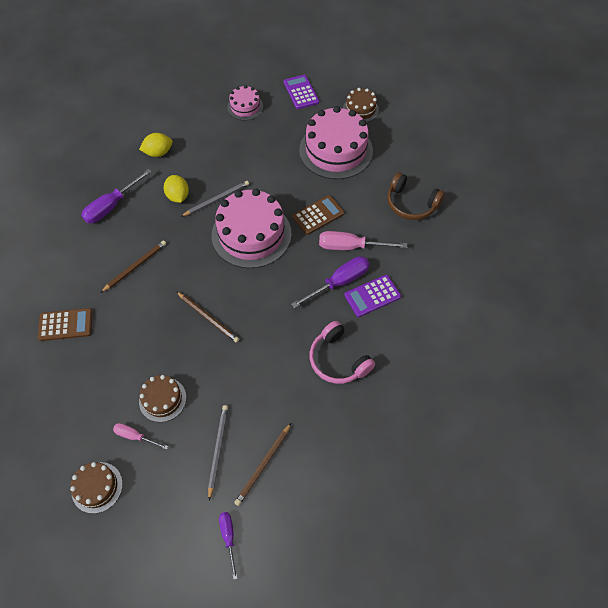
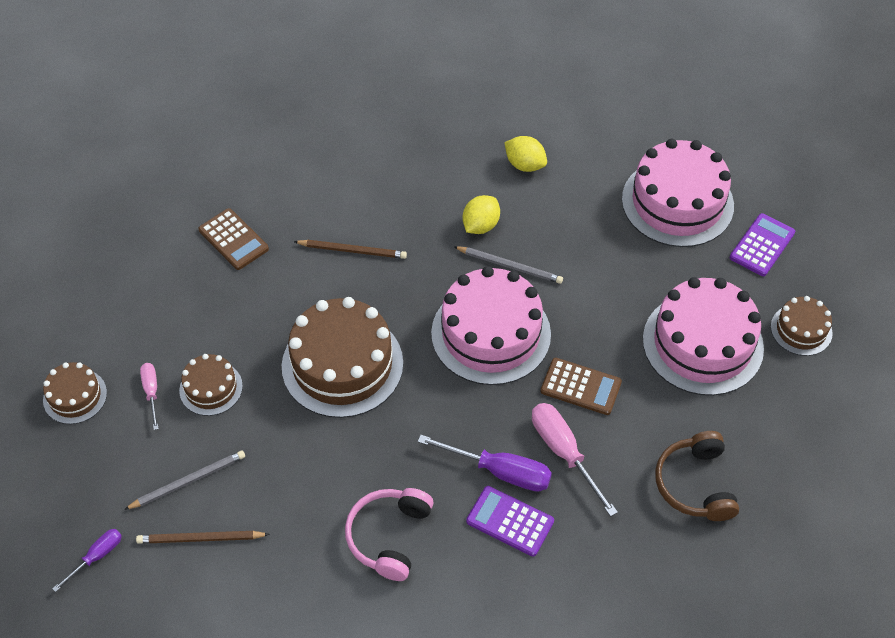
camera: 55 degrees right, 5 degrees down
purple screwdriver [81,169,152,223] -> none
brown pencil [176,291,239,343] -> brown cake [282,297,403,418]
pink cake [227,85,263,121] -> pink cake [622,139,734,247], size x1.96

